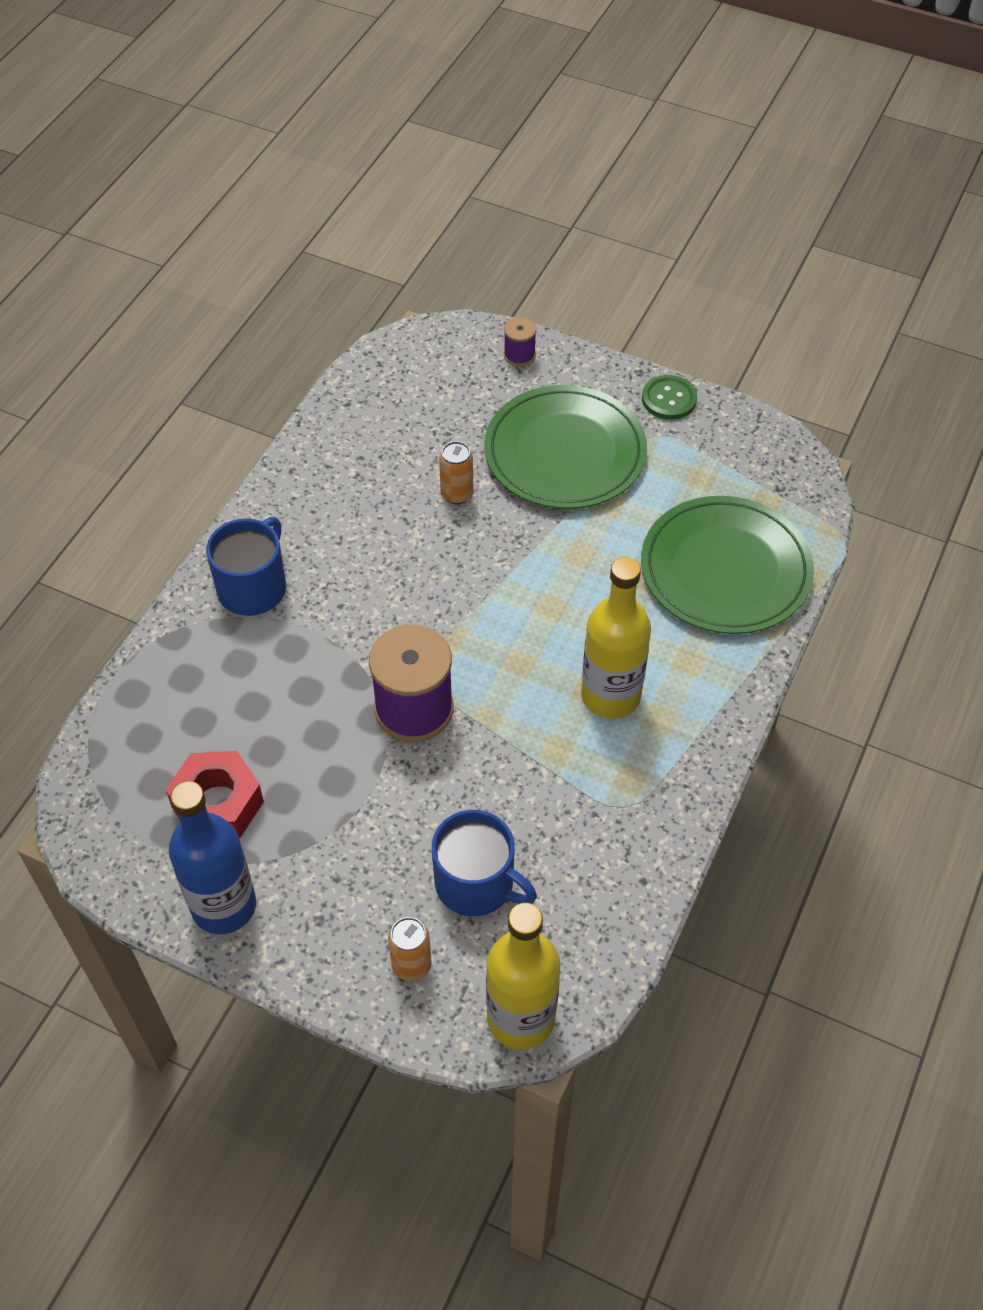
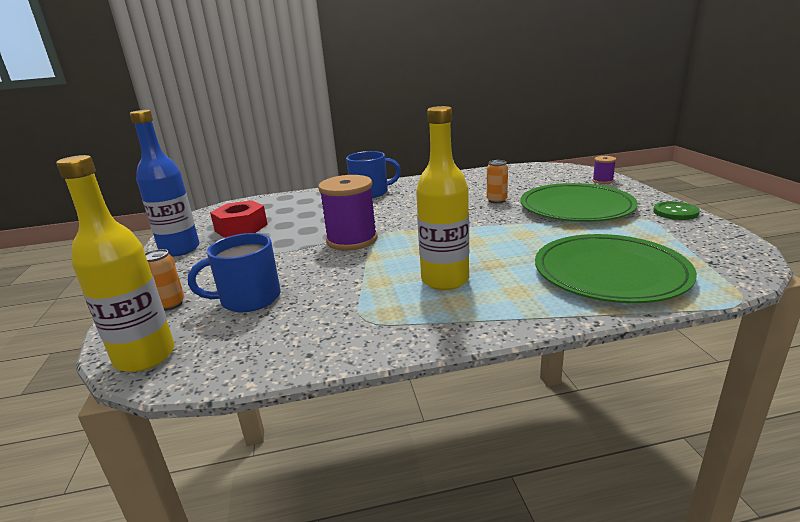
camera: 55 degrees right, 30 degrees down
blue mug [432,810,537,916] -> blue mug turned 75 degrees clockwise [188,233,281,312]

